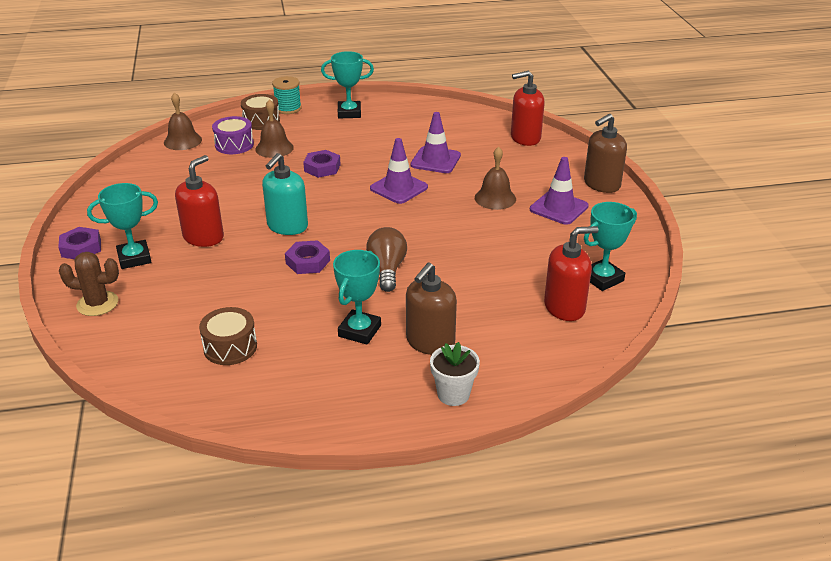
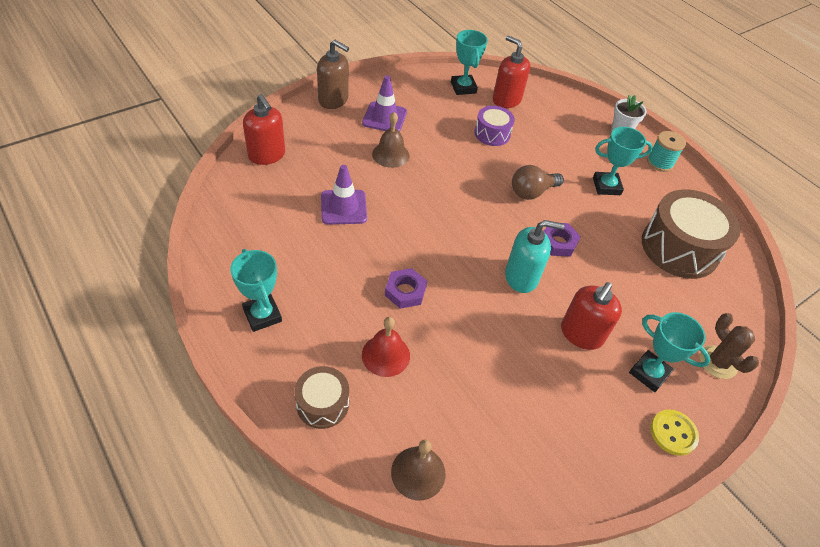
camera: 120 degrees left, 15 degrees up
purple nut [58,227,101,259] -> yellow button [650,410,699,456]
red soap dispenser [175,155,224,247] -> red soap dispenser turned 60 degrees counterclockwise [561,282,622,350]
brown drum [199,307,257,365] -> brown drum [642,189,741,279], size x1.86
purple drum [212,116,254,154] -> purple drum moved to [475,106,515,146]
brown bell [255,99,294,158] -> red bell [362,317,410,377]
turquoise spool [272,76,302,114] -> turquoise spool moved to [647,131,686,172]
purple traffic cone [370,138,428,204] -> none
brown soap dispenser [406,263,457,355] -> none
turquoise trophy [584,202,637,291] -> turquoise trophy turned 45 degrees clockwise [451,30,488,95]

